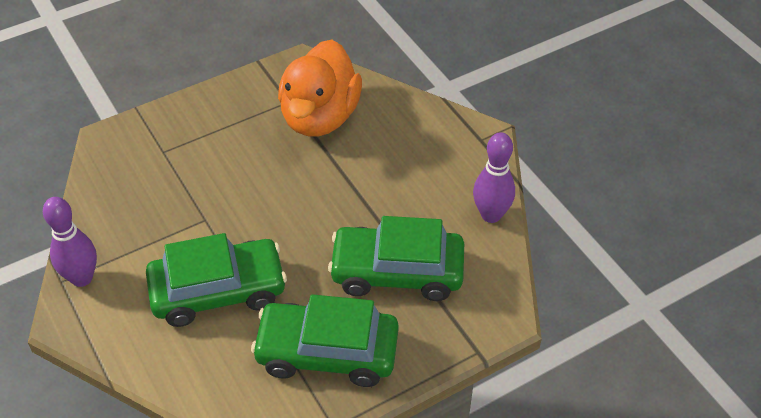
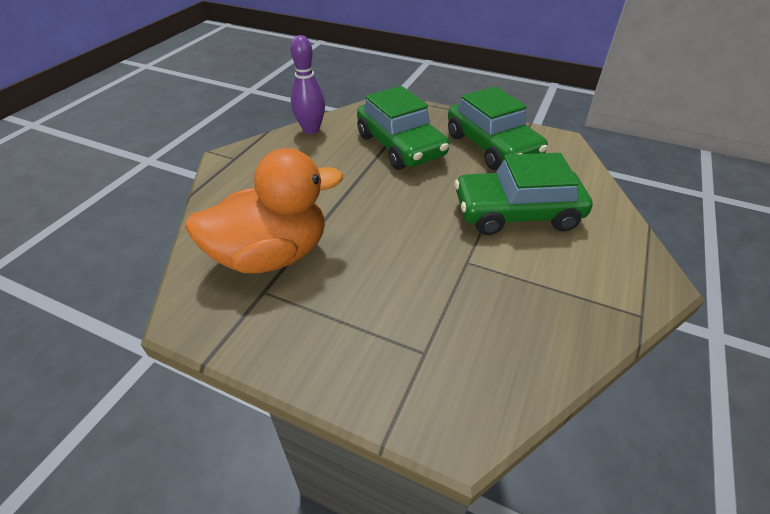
camera: 125 degrees left, 5 degrees down
purple bowling pin [43,197,97,287] -> none
green car [146,233,287,327] -> green car turned 45 degrees counterclockwise [454,153,593,235]

